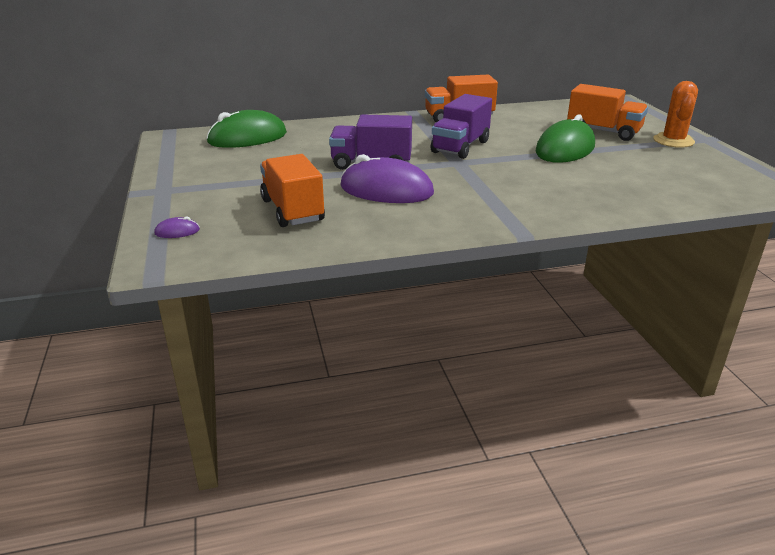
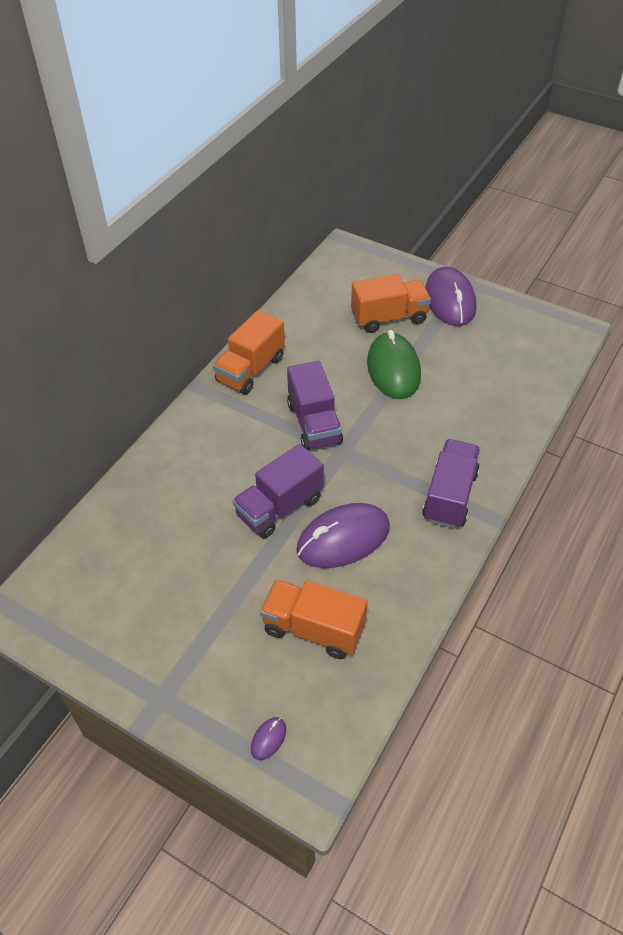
camera: 45 degrees left, 20 degrees up
green mouse [206,110,287,148] -> none
orange cactus [653,81,698,148] -> purple mouse [425,267,476,326]
none -> purple truck [422,439,480,528]

